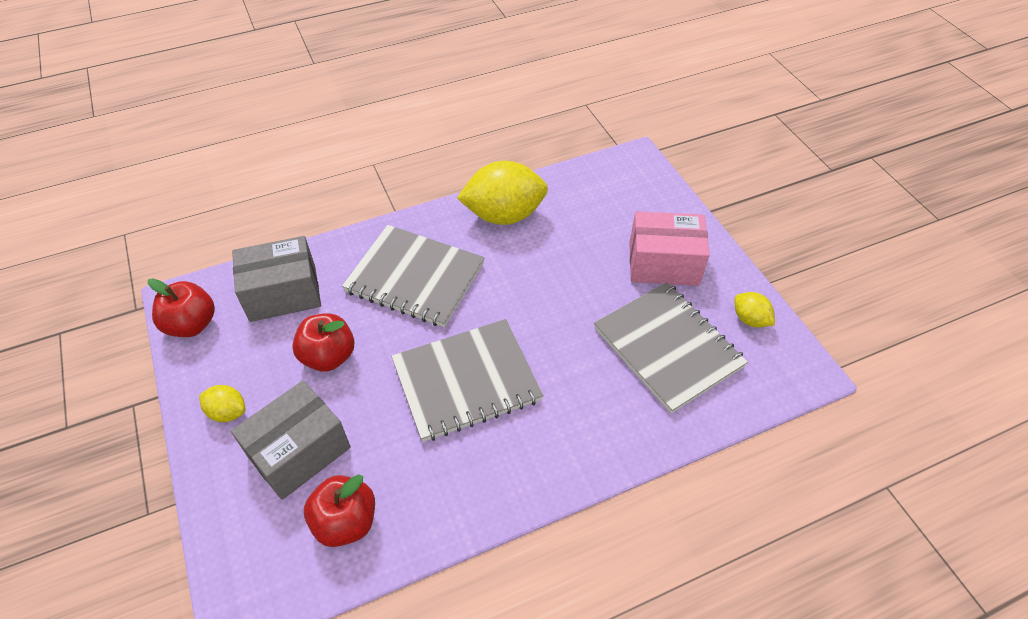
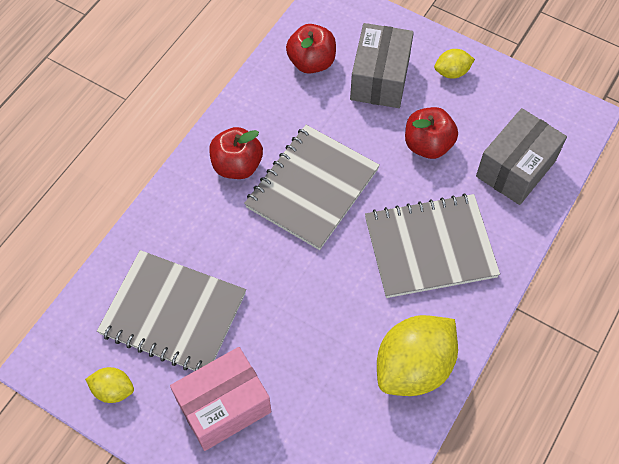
camera: 145 degrees right, 10 degrees up
red apple [148,278,215,337] -> red apple moved to [209,127,263,179]

